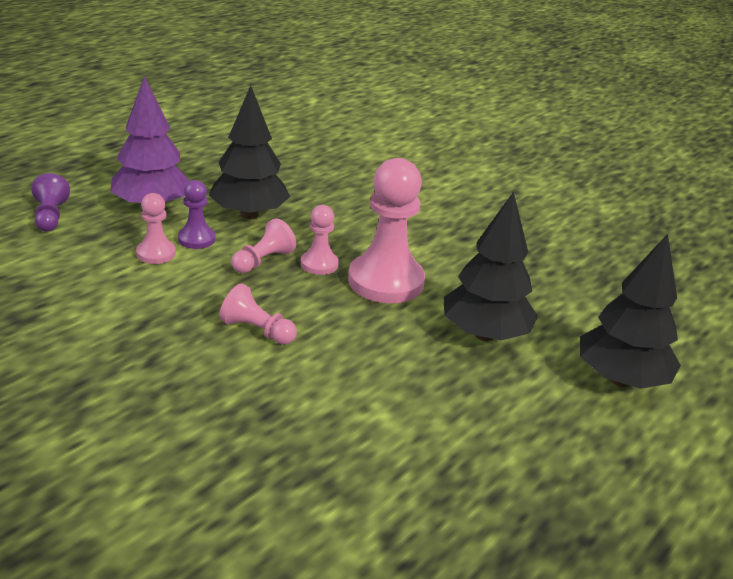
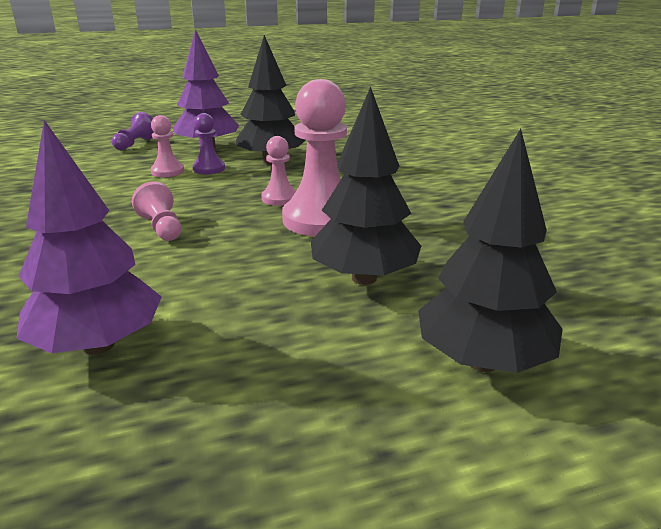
camera: 35 degrees right, 5 degrees down
pink pawn [231,218,297,273] -> none
none -> purple tree [16,120,162,355]

